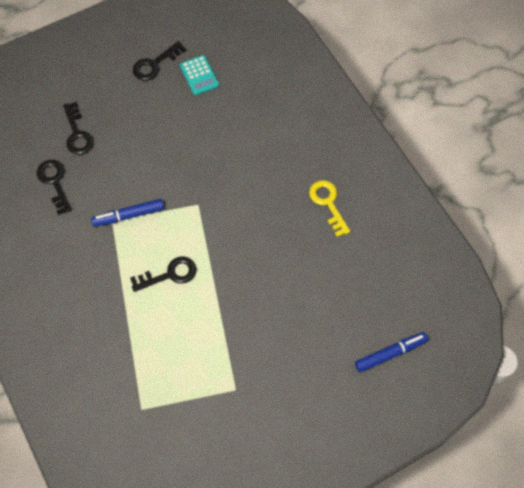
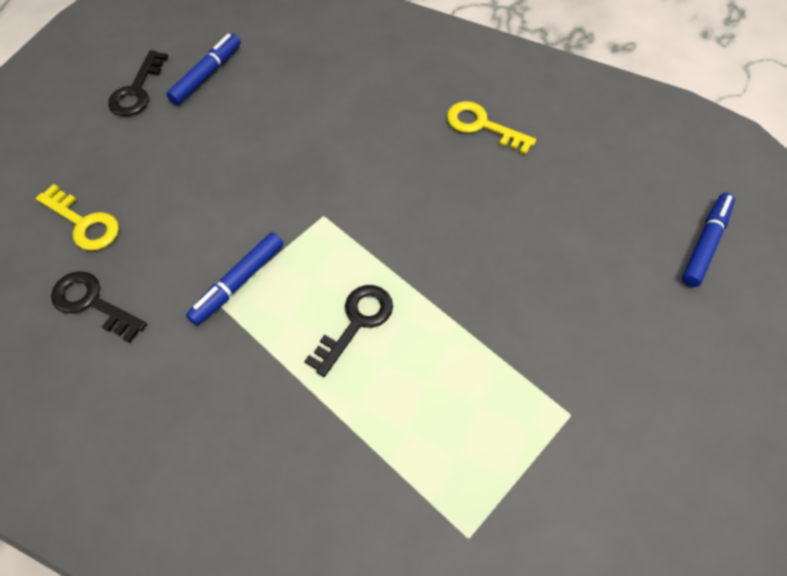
camera: 35 degrees left, 5 degrees down
black key [63,102,94,155] -> yellow key [36,184,119,251]
turquoise calculator [180,55,219,95] -> blue marker [167,34,241,105]

